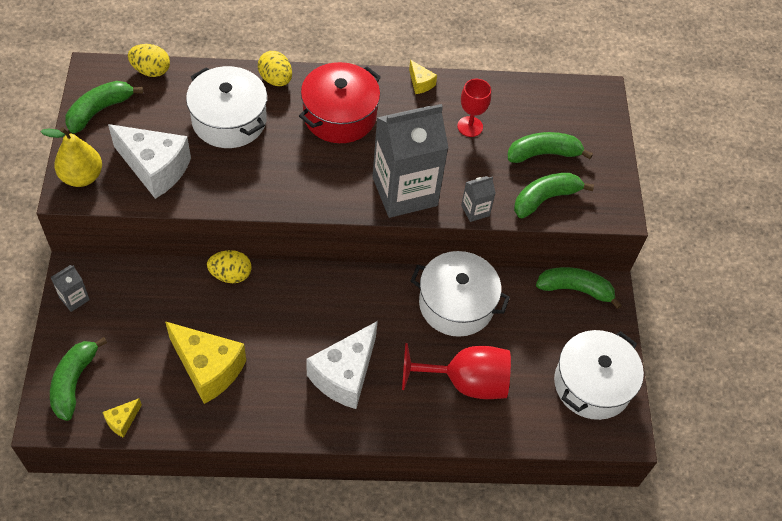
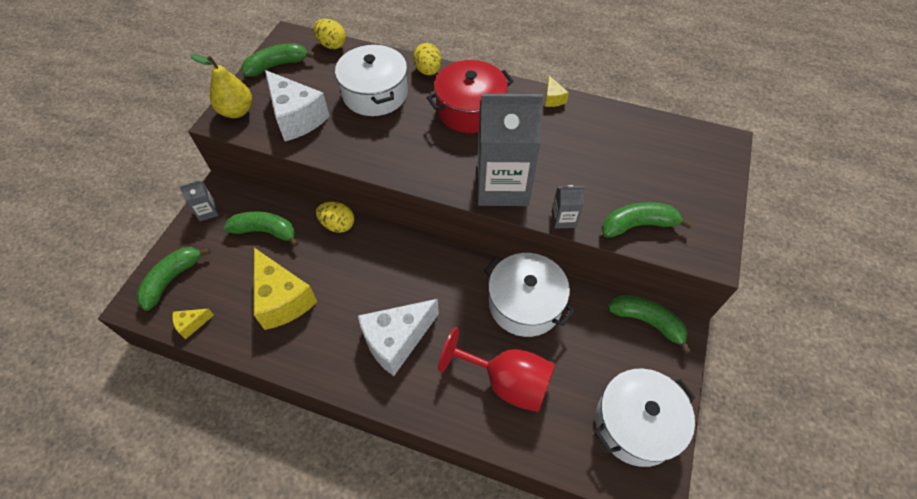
camera: 25 degrees right, 0 degrees up
red goblet [457,79,491,137] -> none
green banana [507,132,593,163] -> green banana moved to [223,211,299,247]

